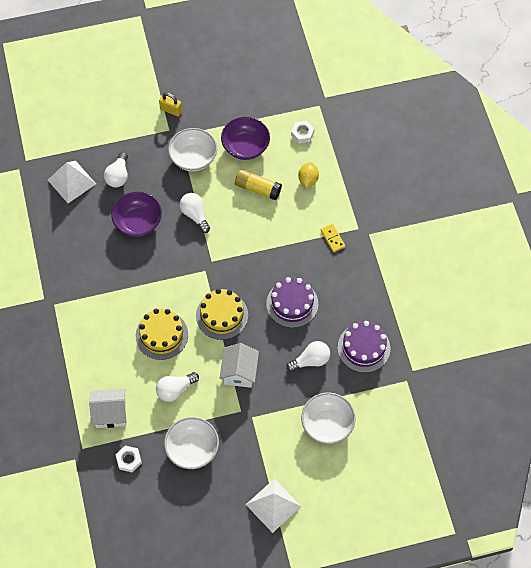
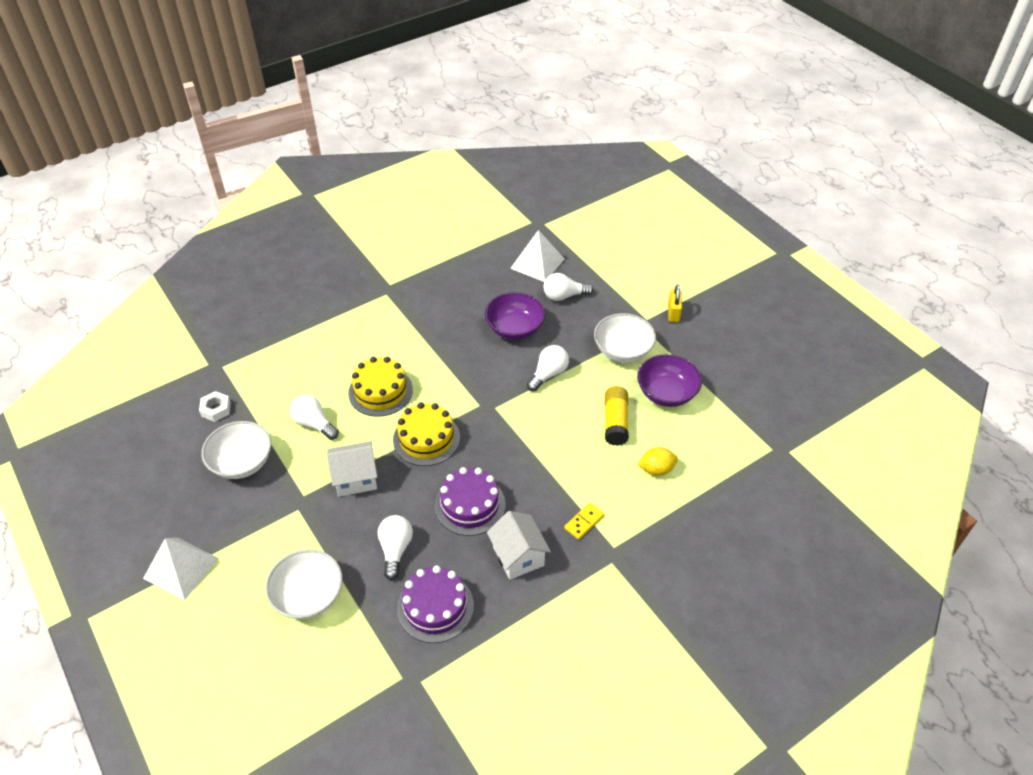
camera: 70 degrees right, 15 degrees down
white house [89,389,127,428] -> white house moved to [487,511,551,580]
white light bulb [286,341,330,372] -> white light bulb turned 135 degrees counterclockwise [378,515,413,580]
white nut [291,121,314,143] -> none

